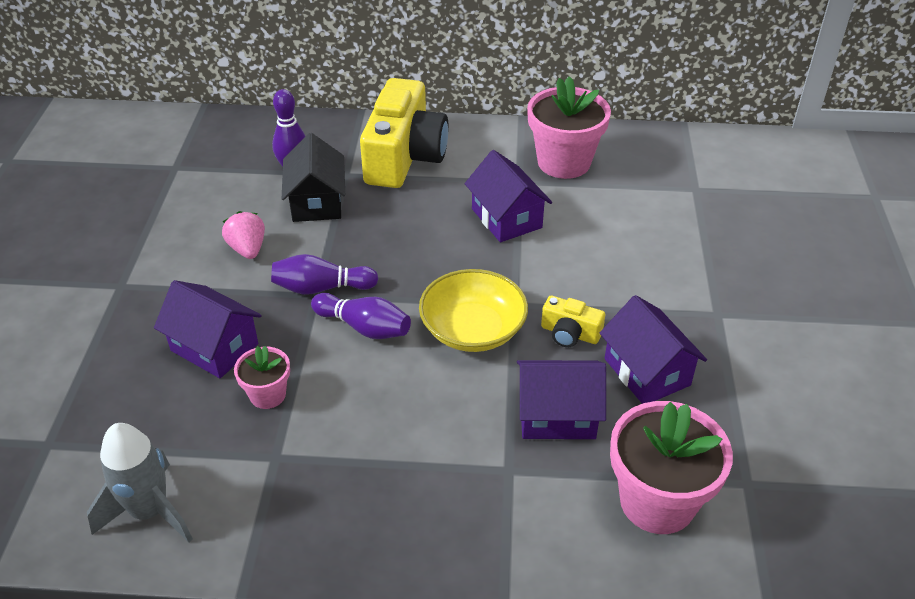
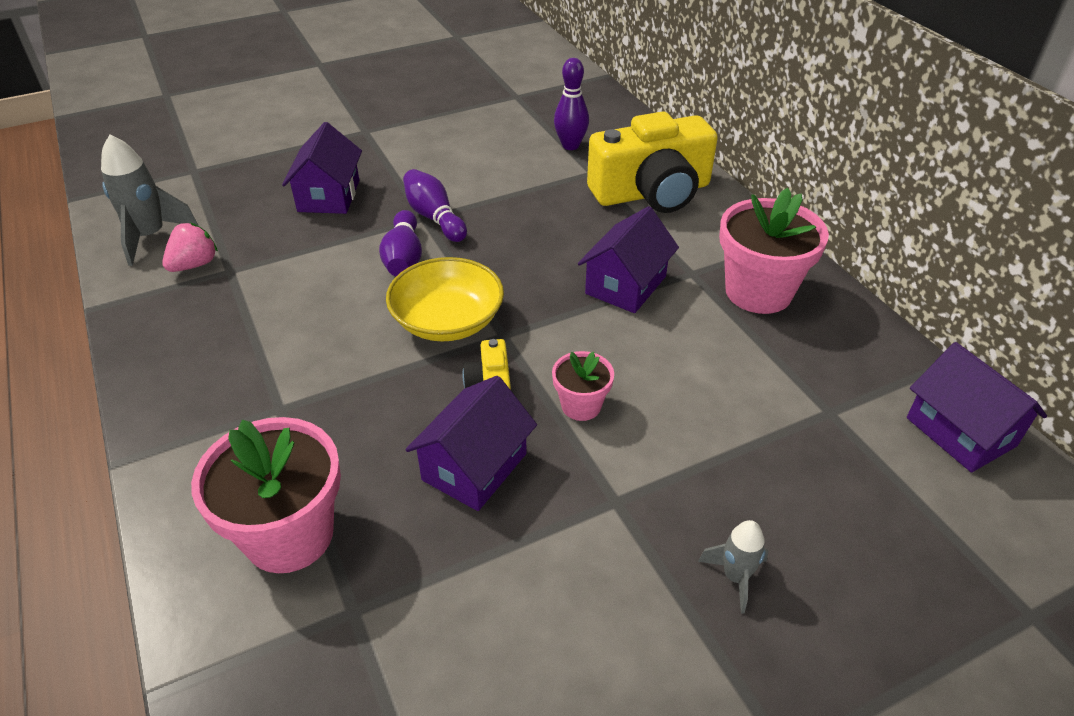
camera: 60 degrees right, 0 degrees up
pink strawberry [222,211,265,259] -> pink strawberry moved to [162,223,218,272]
pink flower pot [234,346,290,409] -> pink flower pot moved to [552,351,614,421]
black house [282,133,345,222] -> none
purple house [517,360,606,439] -> purple house moved to [907,342,1047,473]
none -> grey rocket [698,520,768,613]

